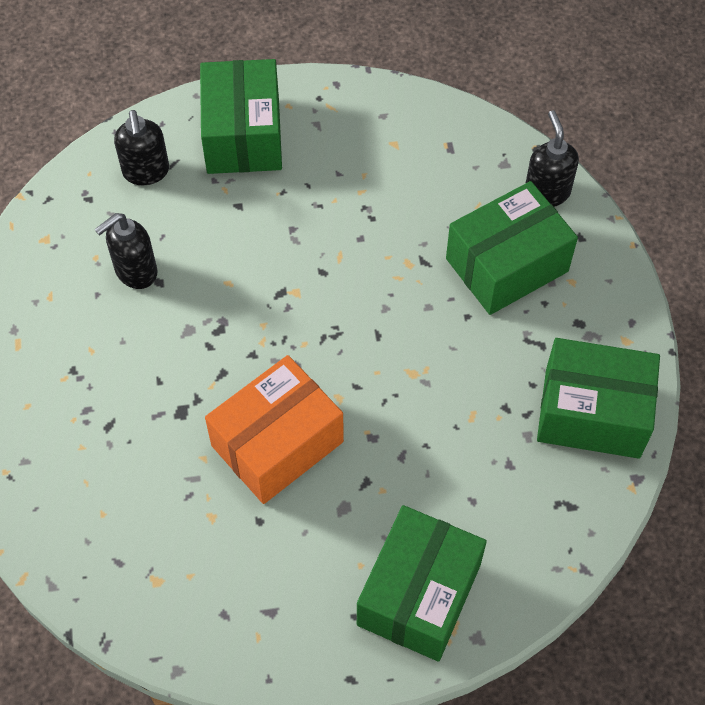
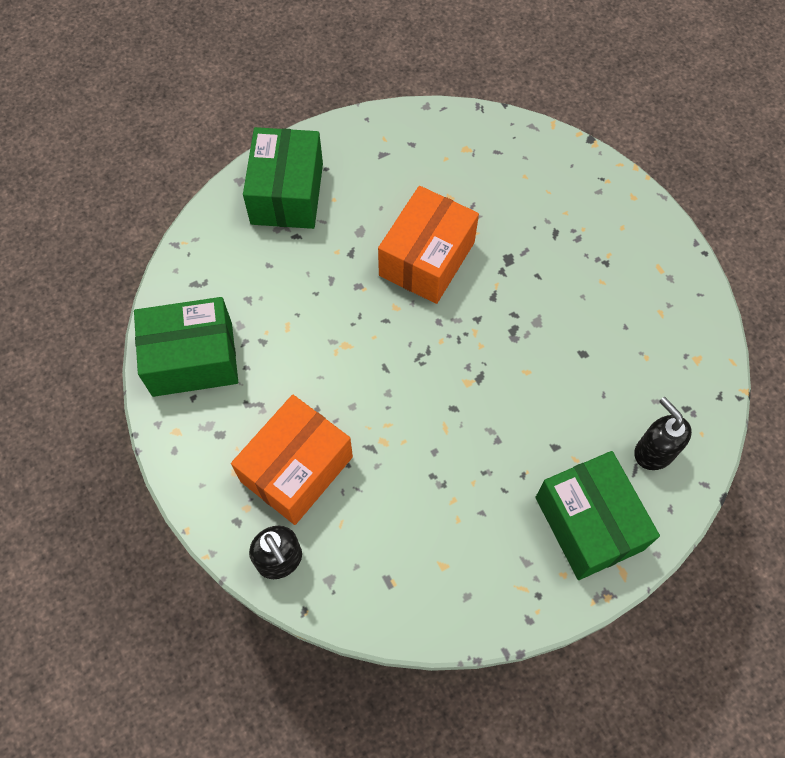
camera: 160 degrees right, 5 degrees up
black soap dispenser [94,213,157,289] -> none
green box [446,181,578,315] -> orange box [231,394,353,525]

